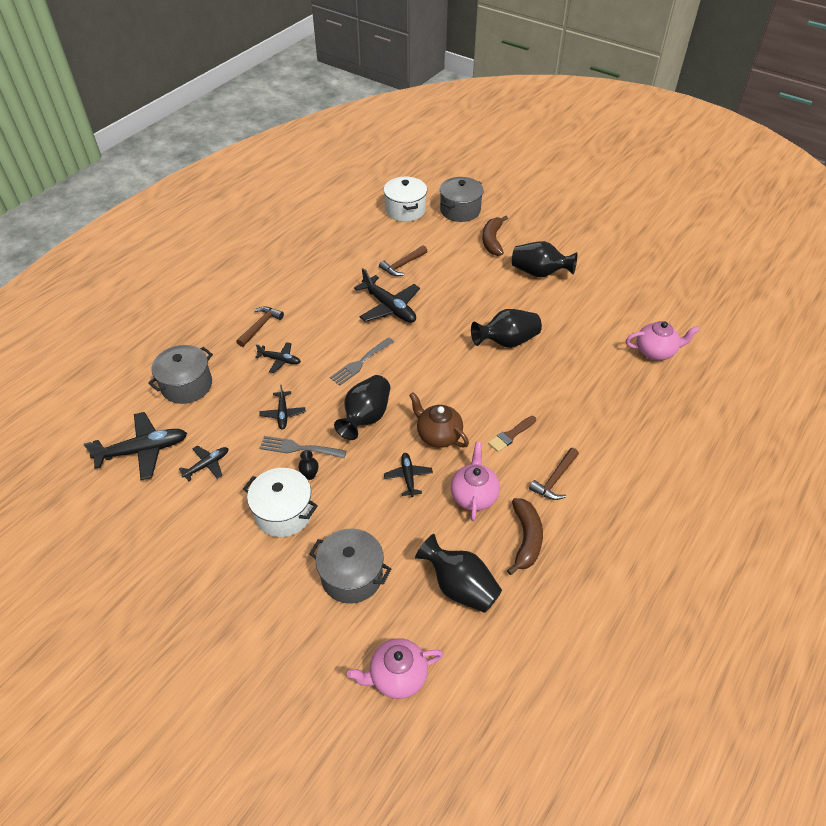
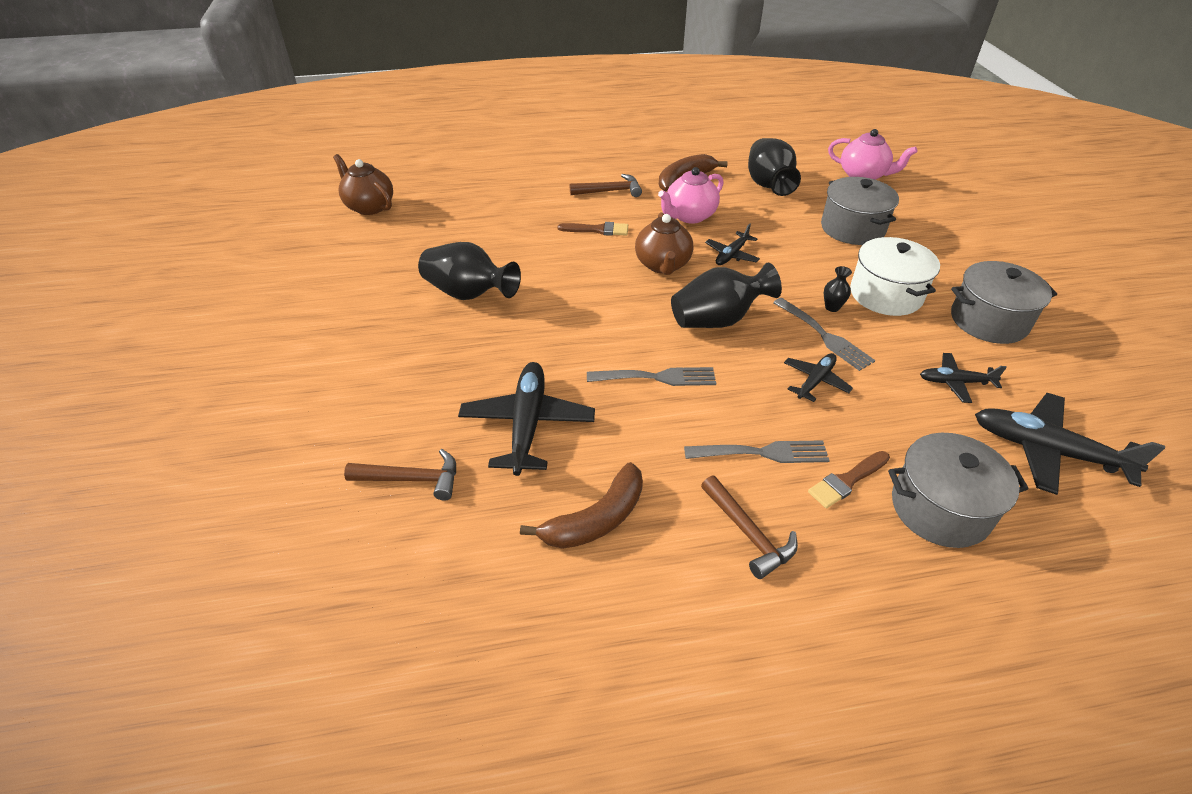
camera: 135 degrees left, 5 degrees down
brown hammer [236,306,284,347] -> brown hammer turned 105 degrees counterclockwise [701,476,798,579]
black plane [255,342,301,373] -> grey fork [684,440,830,463]
white pot [383,177,427,222] -> none
grey pot [440,177,484,222] -> grey pot moved to [951,261,1057,344]
brown banana [482,216,508,256] -> brown banana moved to [520,462,643,549]
black vase [512,241,577,277] -> none
pink teapot [626,321,700,360] -> brown teapot [333,154,393,215]
none -> brown brush [808,451,890,508]

